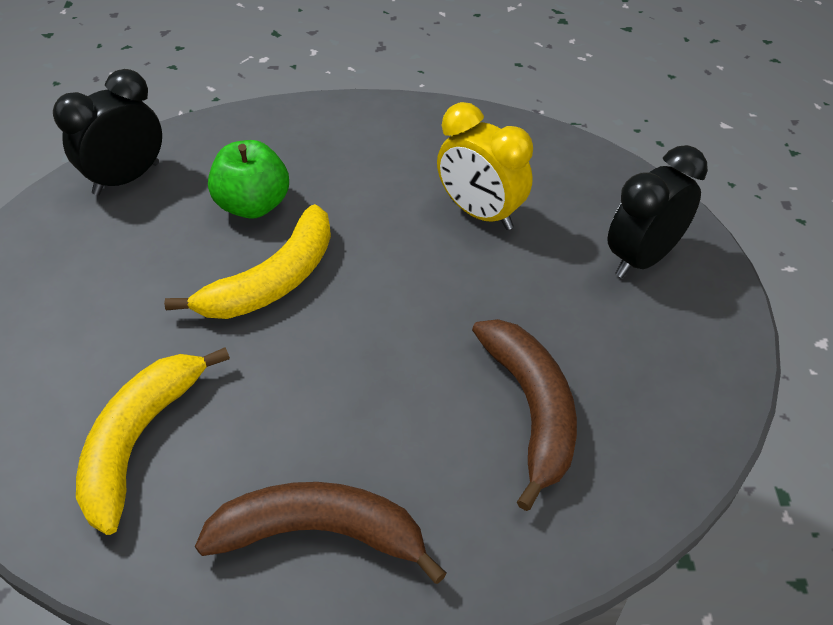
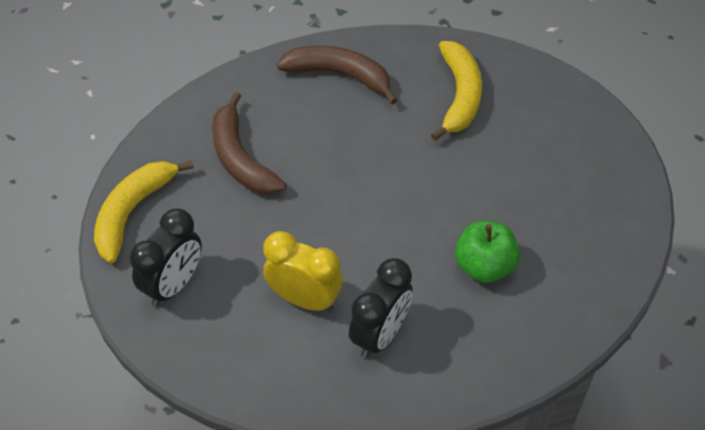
camera: 165 degrees right, 5 degrees up
black clock [53,69,162,195] -> black clock moved to [349,258,413,358]
yellow banana [164,204,331,319] -> yellow banana moved to [94,160,194,263]
brown banana [195,482,447,584] -> brown banana turned 150 degrees counterclockwise [277,46,397,105]

